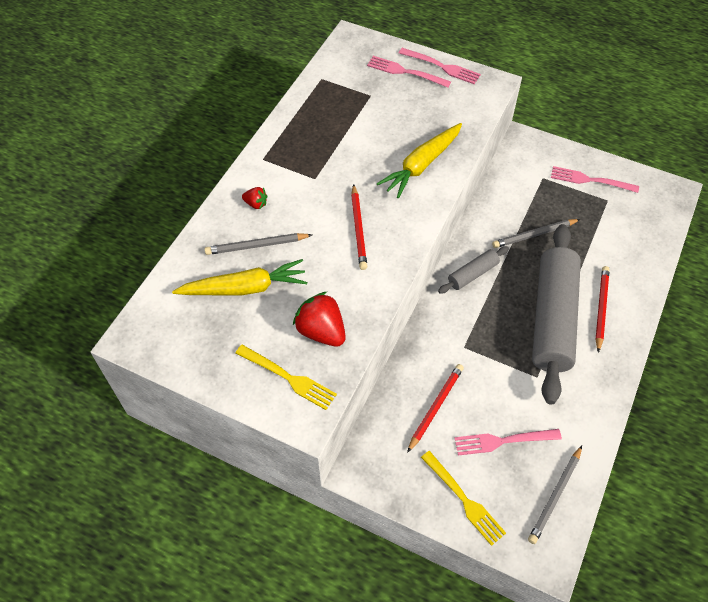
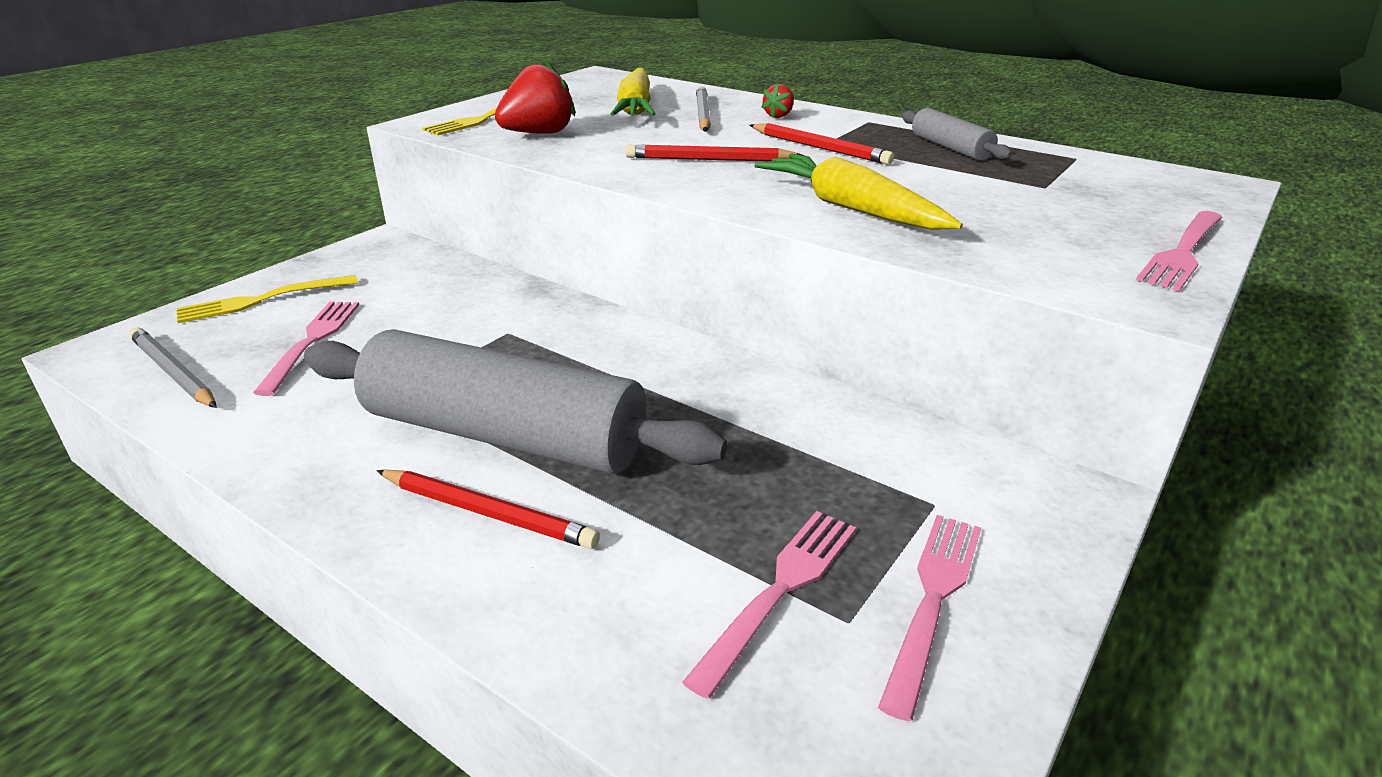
camera: 100 degrees right, 25 degrees down
pink fork [367,56,451,88] -> pink fork moved to [682,511,856,699]
red pencil [407,364,464,453] -> red pencil moved to [750,123,894,165]
grey rolling pin [438,246,509,294] -> grey rolling pin moved to [902,108,1013,161]
grey pencil [492,219,581,248] -> none

